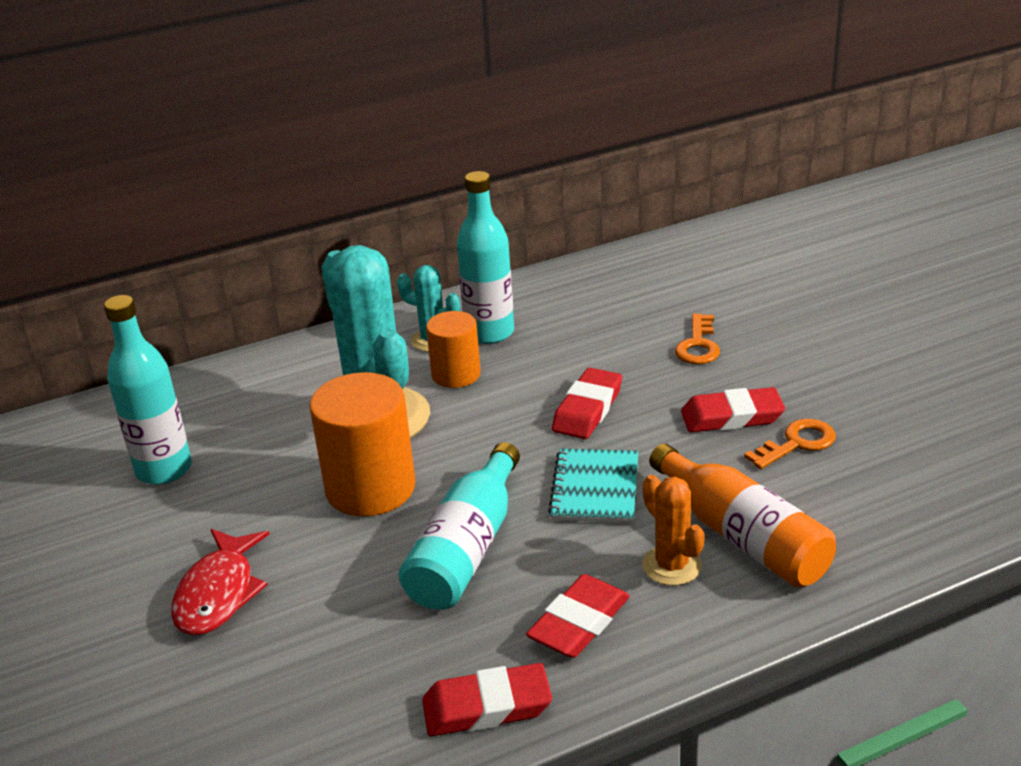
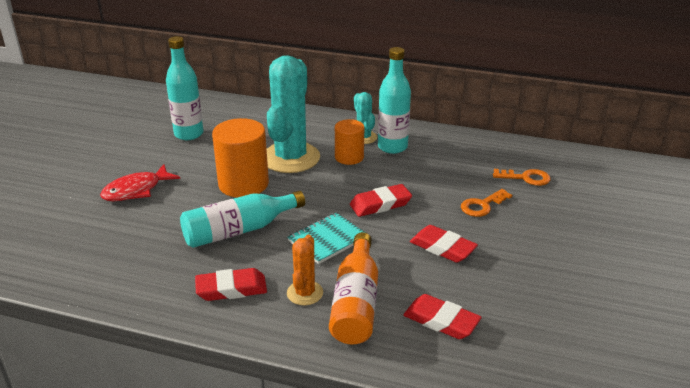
camera: 40 degrees right, 0 degrees up
red eraser [422,663,552,736] -> red eraser moved to [403,294,482,339]
orange key [744,419,836,469] -> orange key moved to [493,169,551,186]

